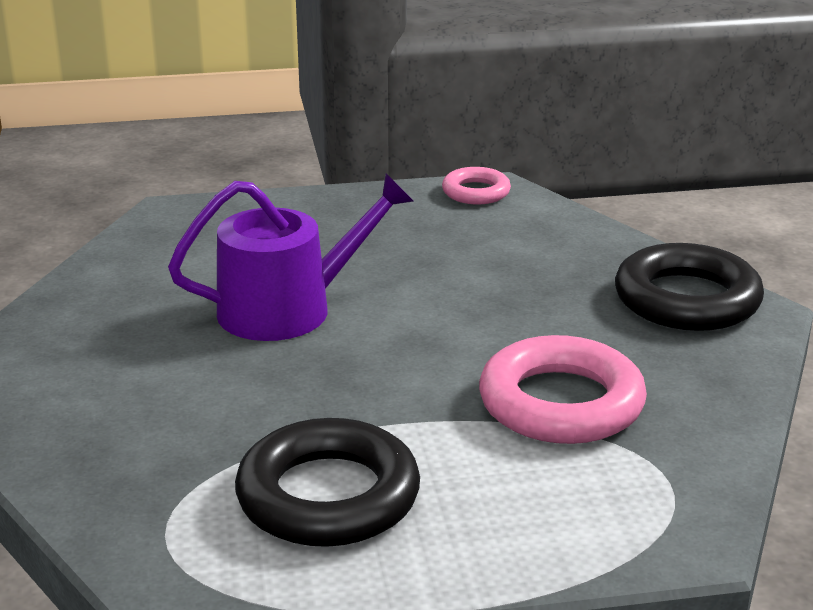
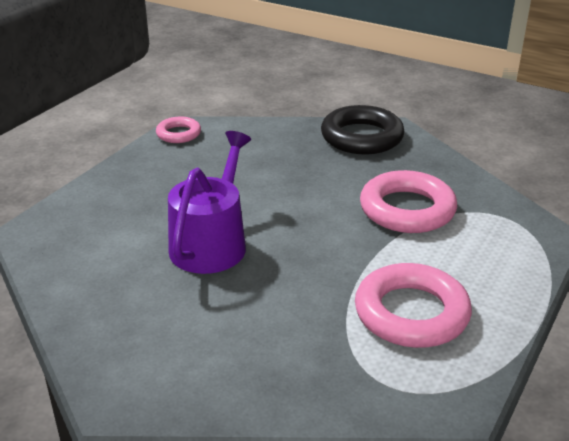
camera: 50 degrees left, 5 degrees up
black ring [235,418,420,547] -> pink ring [355,263,472,348]

